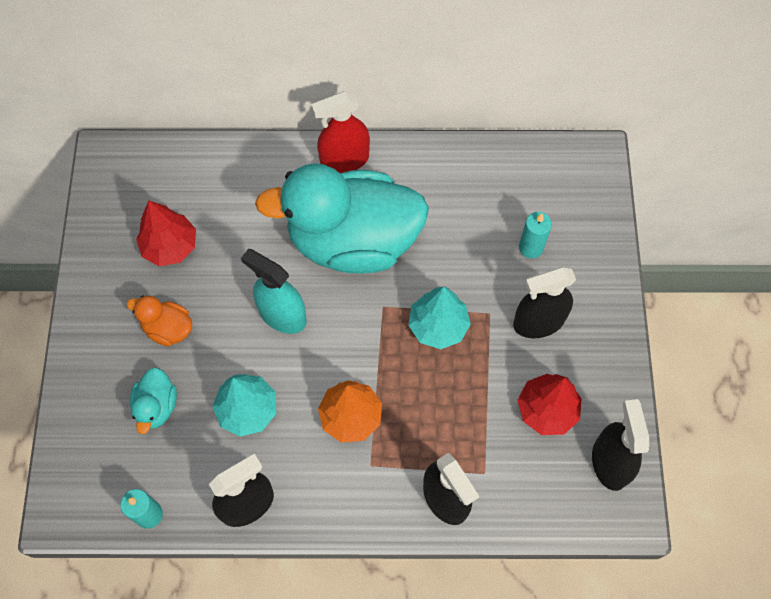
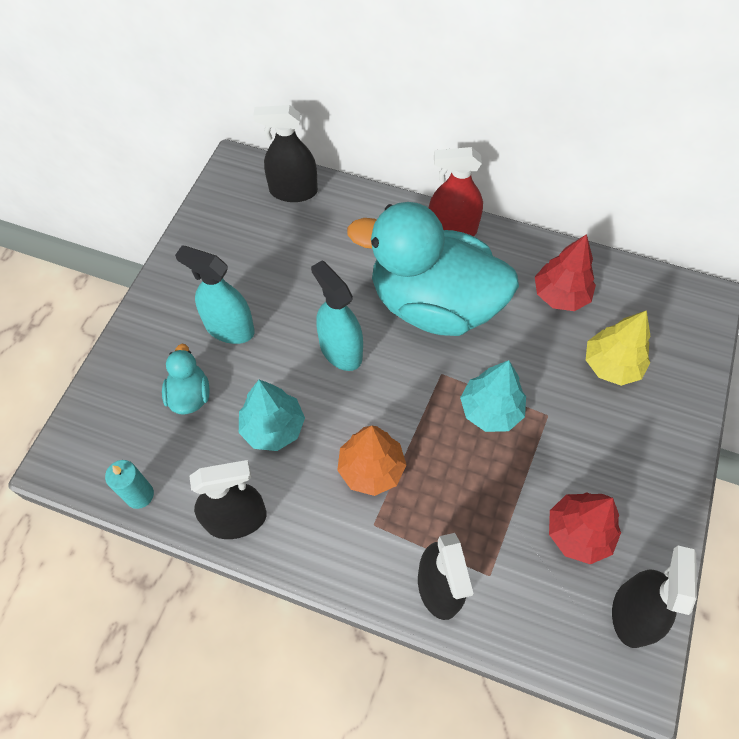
camera: 20 degrees right, 5 degrees down
orange duck [127,296,192,346] -> turquoise spray bottle [175,245,255,344]
turquoise duck [130,367,177,434] -> turquoise duck turned 150 degrees clockwise [162,344,210,415]
red tree [136,201,196,266] -> red tree moved to [535,234,596,311]
black spray bottle [513,267,576,338] -> black spray bottle moved to [253,105,318,202]
turquoise candle [519,212,552,258] -> yellow tree [586,310,650,386]

